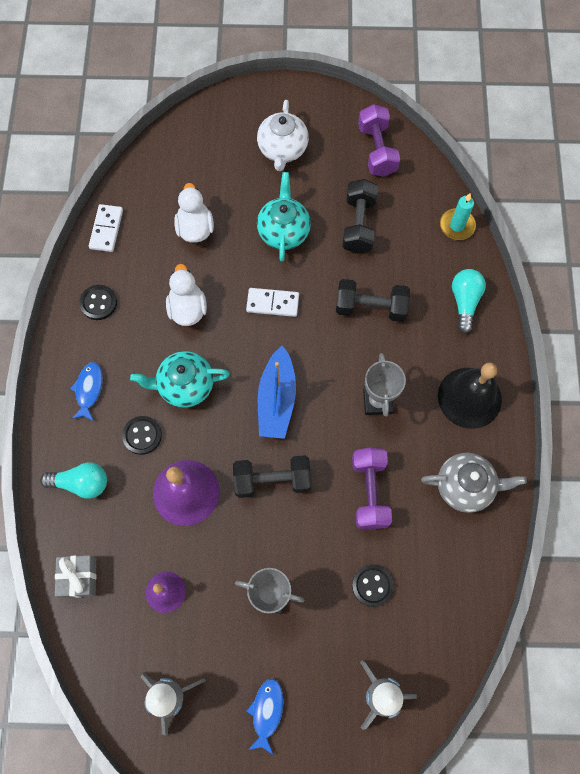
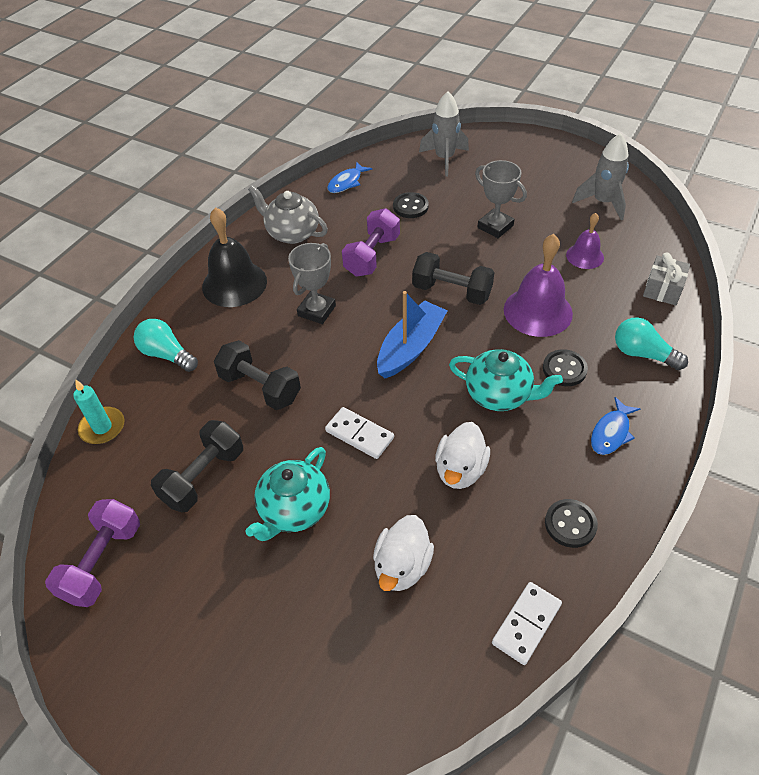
camera: 150 degrees left, 20 degrees down
blue fish [247,679,283,755] -> blue fish moved to [327,162,372,193]
white teapot [257,100,309,171] -> none
turquoise light bulb [452,269,486,334] -> turquoise light bulb turned 90 degrees clockwise [134,319,198,372]

